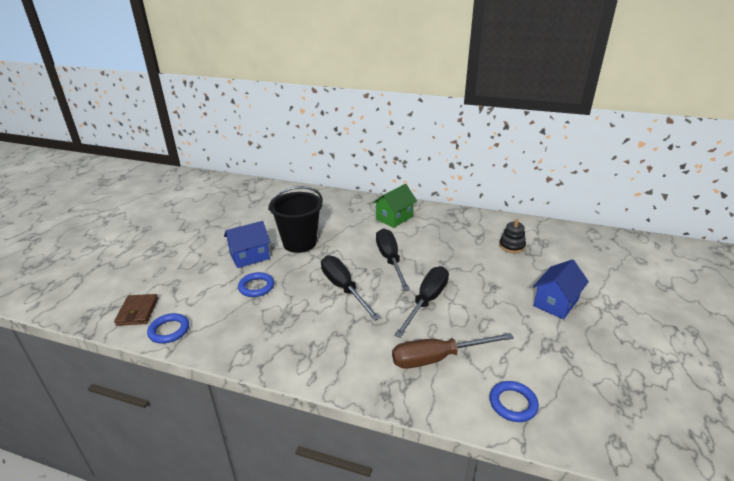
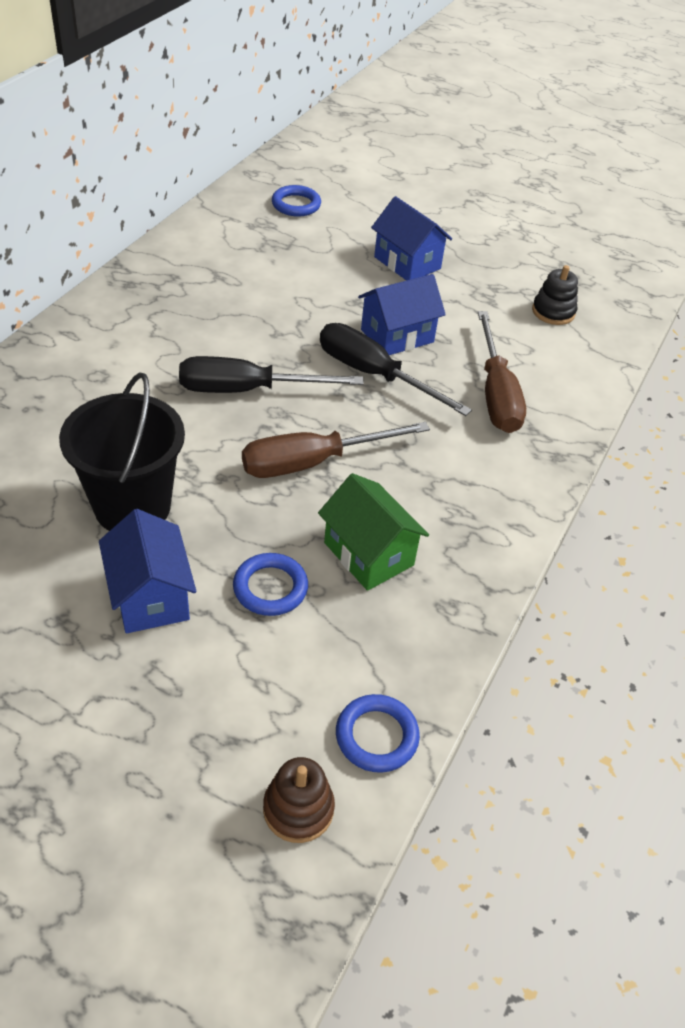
camera: 85 degrees left, 15 degrees up
brown wallet [114,294,158,326] -> brown stacking toy [263,757,335,843]
black screwdriver [321,255,380,321] -> brown screwdriver [242,422,430,478]
green house [373,184,417,228] -> green house moved to [318,473,429,591]
blue ring [490,381,539,422] -> blue ring moved to [272,185,321,217]
black stacking toy [499,219,526,253] -> black stacking toy moved to [532,265,578,325]
none -> blue house [358,274,446,355]

